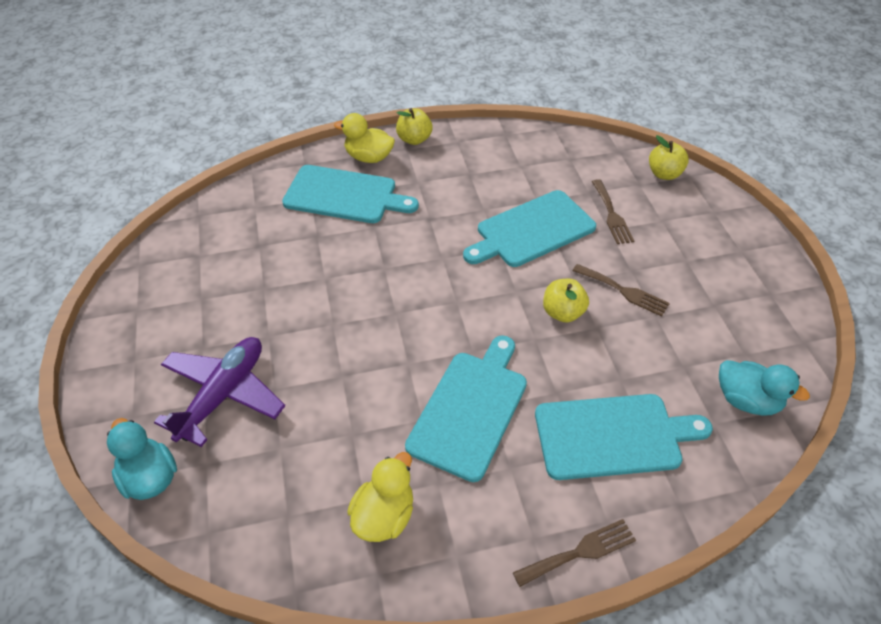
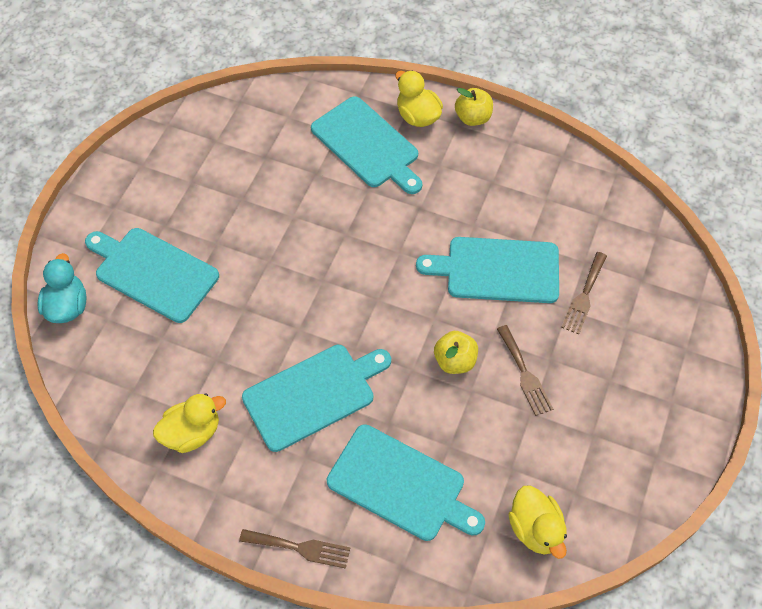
camera: 35 degrees right, 10 degrees up
purple plane [154,337,285,447] -> turquoise cutting board [85,228,219,323]
yellow apple [649,135,689,180] -> none
turquoise duck [719,360,810,416] -> yellow duck [508,486,567,559]

